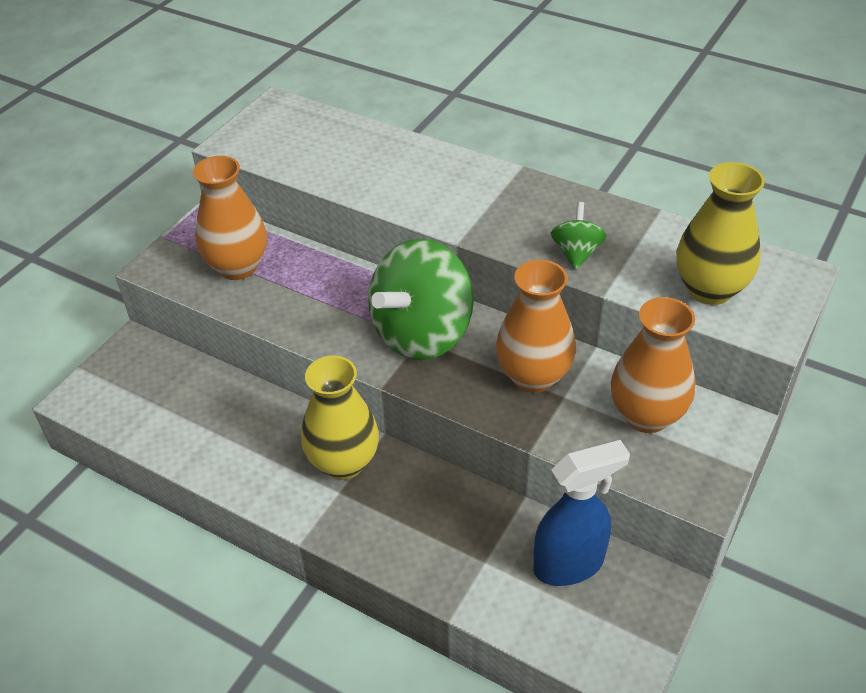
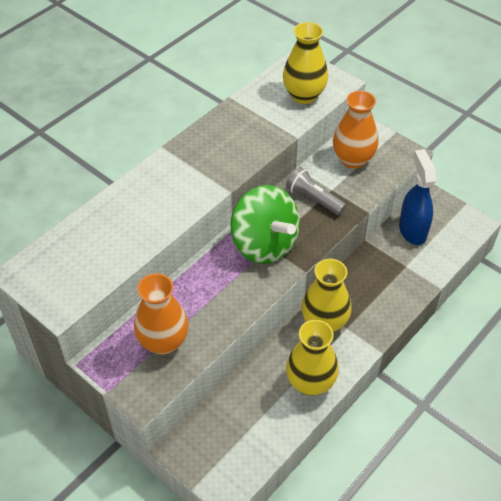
camera: 80 degrees left, 5 degrees up
orange vase [496,260,576,393] -> grey flashlight [286,167,346,215]
green spinning top [551,202,607,270] -> none
none -> yellow vase [286,320,339,396]

